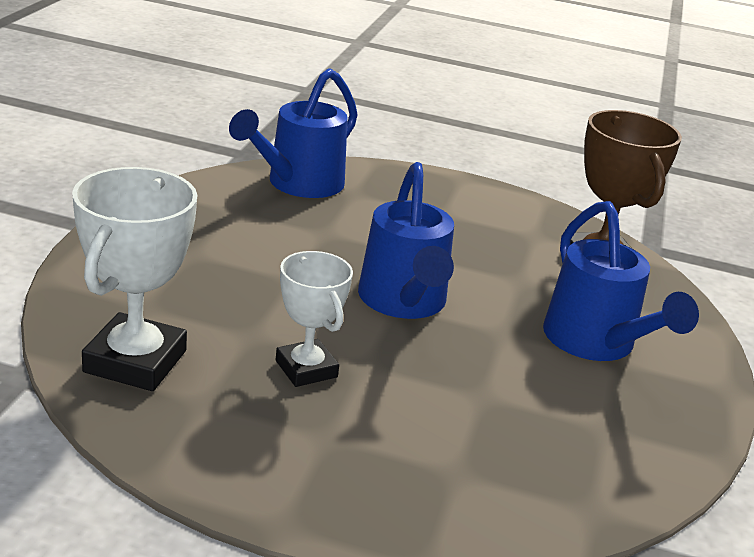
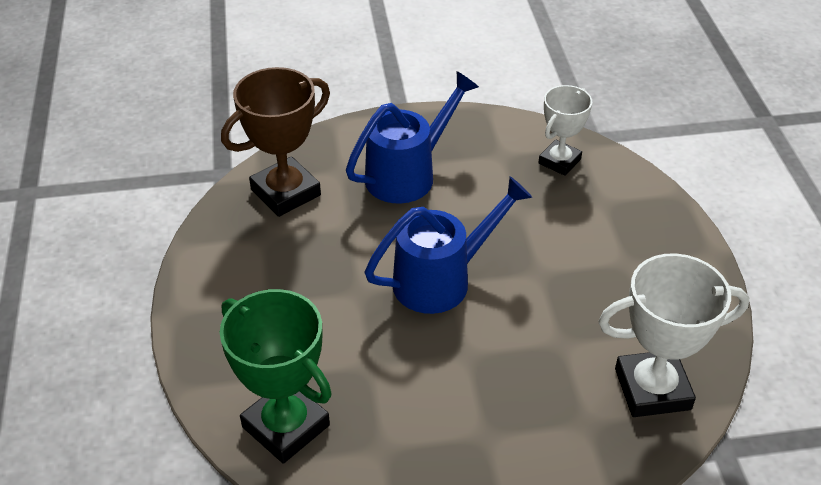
camera: 110 degrees left, 15 degrees up
blue watering can [229,68,358,198] -> green trophy [220,289,332,464]
white trophy [276,251,353,387] -> white trophy moved to [538,85,592,176]

